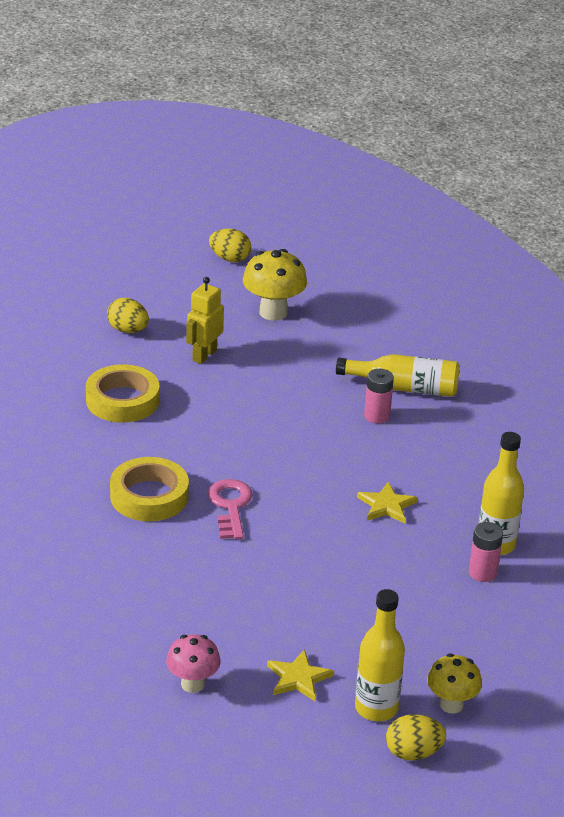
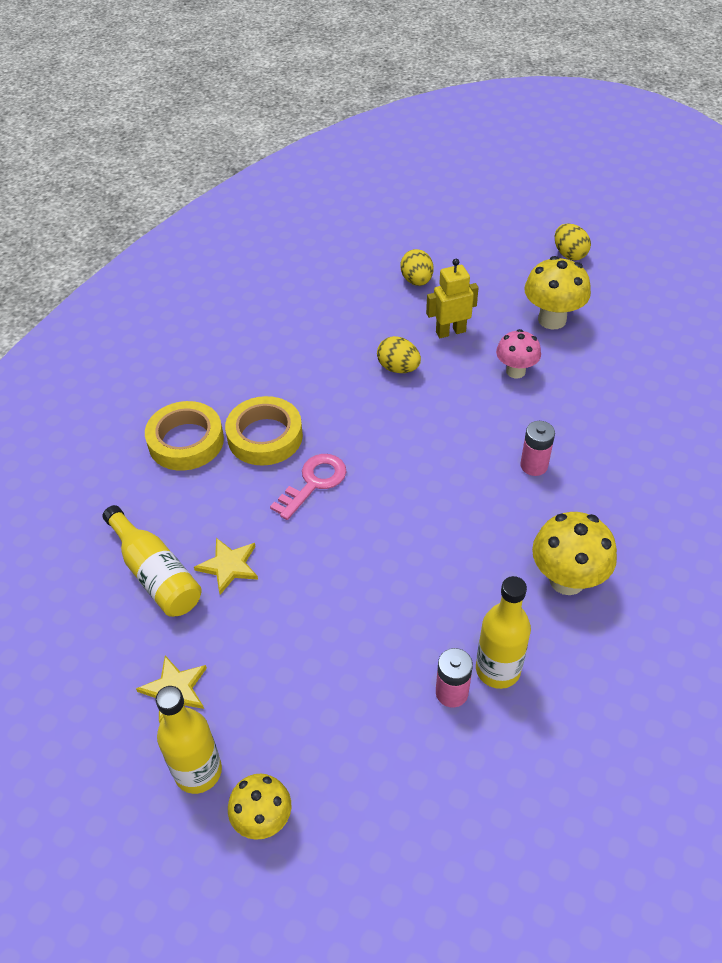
camera: 45 degrees right, 15 degrees up
yellow tape [86,364,160,422] -> yellow tape moved to [145,401,224,471]
pink mushroom [166,634,221,693] -> pink mushroom moved to [496,329,541,378]
yellow bottle [336,354,460,397] -> yellow bottle moved to [103,505,202,617]
yellow star [357,482,418,524] -> yellow star moved to [194,538,258,595]
yellow egg [386,714,446,760] -> yellow egg moved to [377,336,421,373]
none -> yellow mushroom [532,512,617,595]

